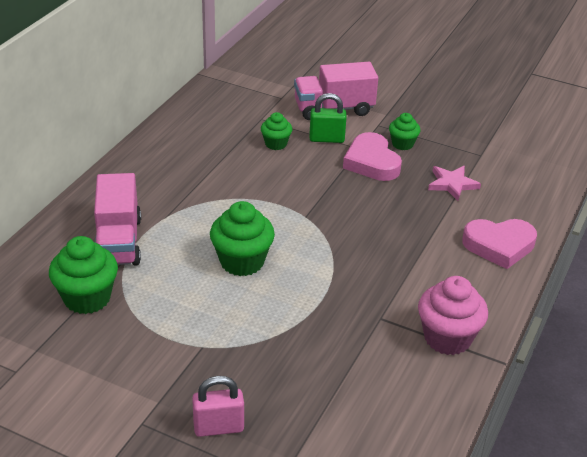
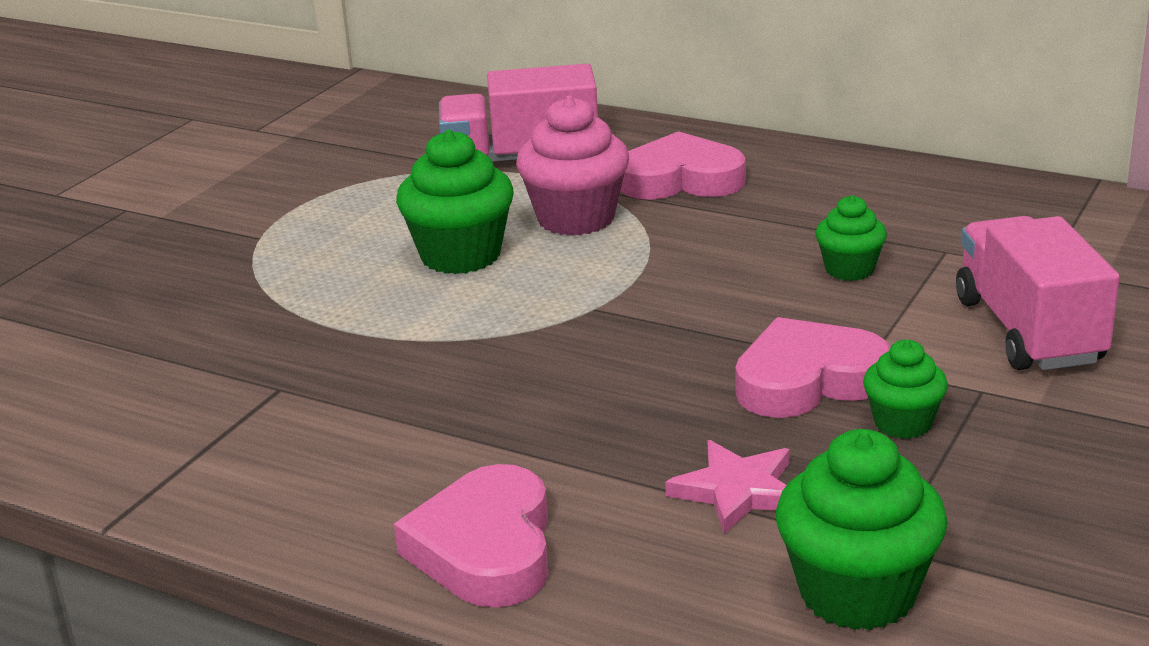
camera: 95 degrees right, 10 degrees down
green cupcake [49,236,118,314] -> green cupcake moved to [776,429,948,630]
pink padlock [192,376,244,437] -> none
green padlock [309,93,346,143] -> none
pink cupcake [418,276,488,355] -> pink cupcake moved to [516,96,629,236]
none -> pink heart [620,131,746,200]

